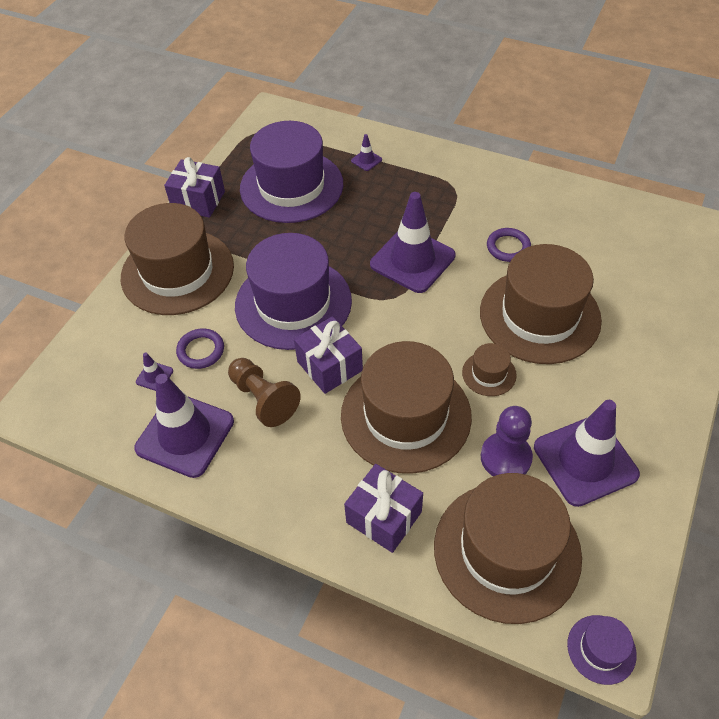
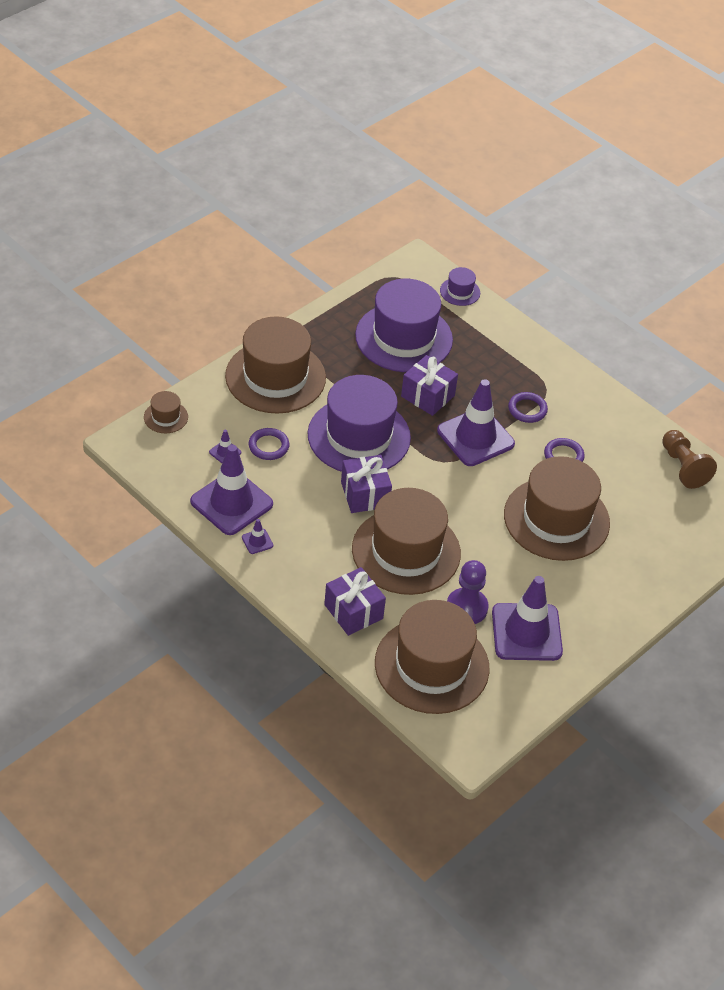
camera: 15 degrees right, 5 degrees down
purple gift [164,157,225,218] -> purple gift moved to [401,355,458,416]
brown pawn [228,358,301,427] -> brown pawn moved to [662,430,717,489]
purple traffic cone [351,134,382,171] -> purple traffic cone moved to [242,519,273,554]
brown hat [462,343,517,396] -> brown hat moved to [144,391,188,433]
purple hat [567,615,637,685] -> purple hat moved to [440,267,480,306]
none -> purple ring [508,392,548,423]

